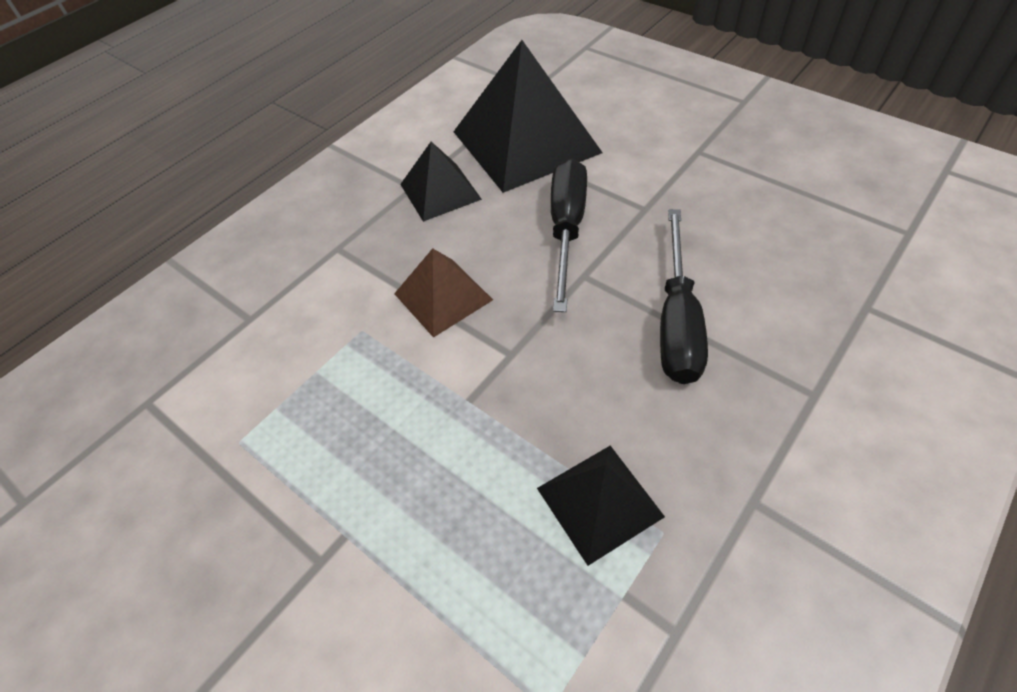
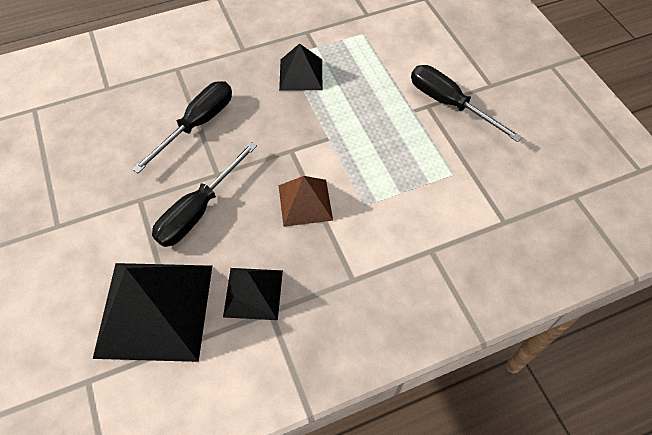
camera: 155 degrees left, 5 degrees up
none -> black screwdriver [411,65,522,142]

